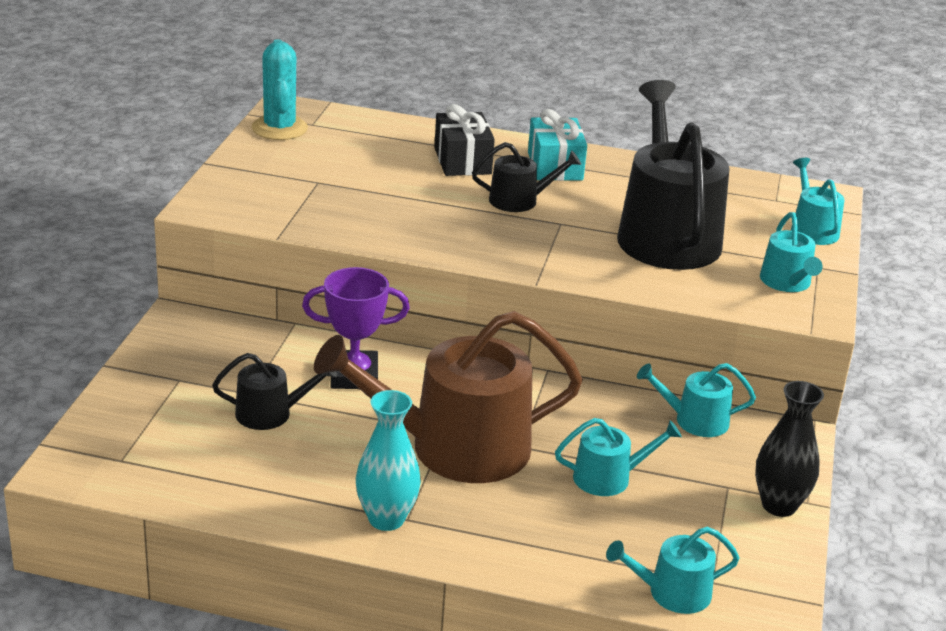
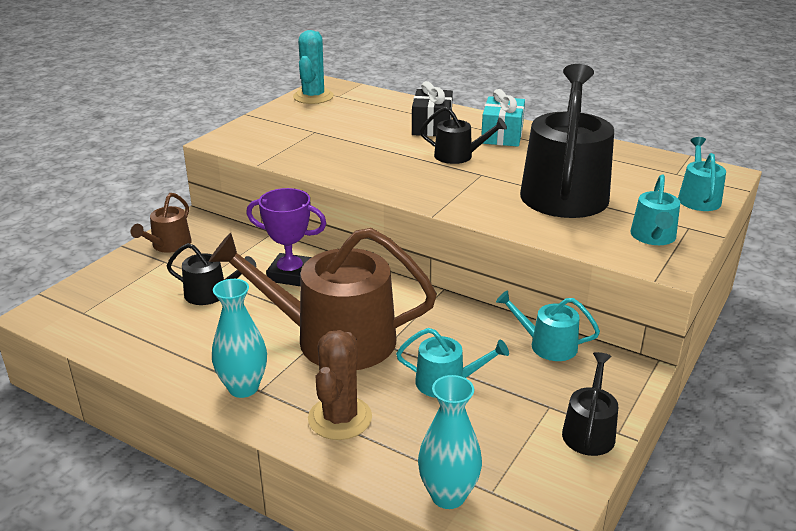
camera: 20 degrees right, 0 degrees up
turquoise watering can [606,527,740,614] -> turquoise vase [418,375,482,509]
black vase [755,381,824,517] -> black watering can [562,352,618,456]
none -> brown watering can [131,193,192,253]
none -> brown cactus [308,330,372,440]

